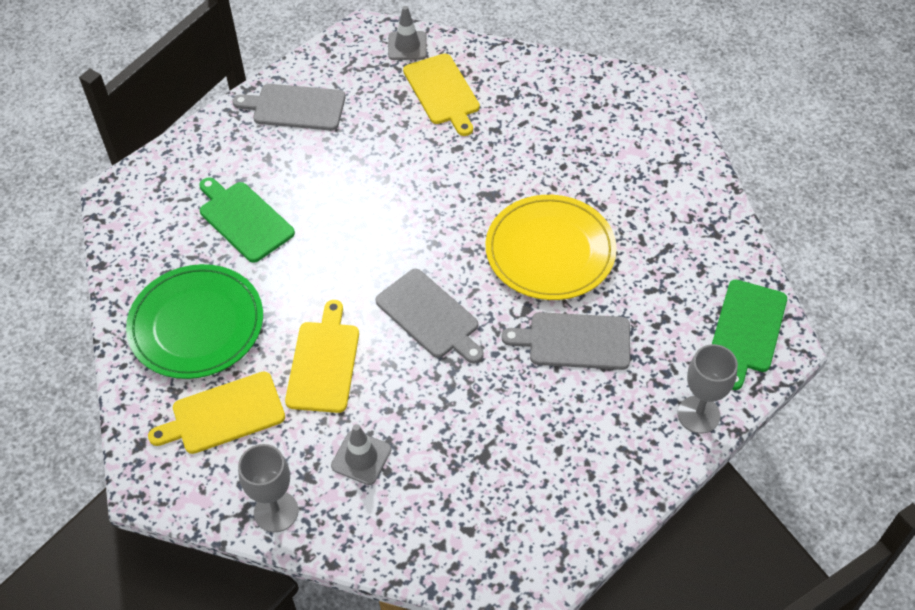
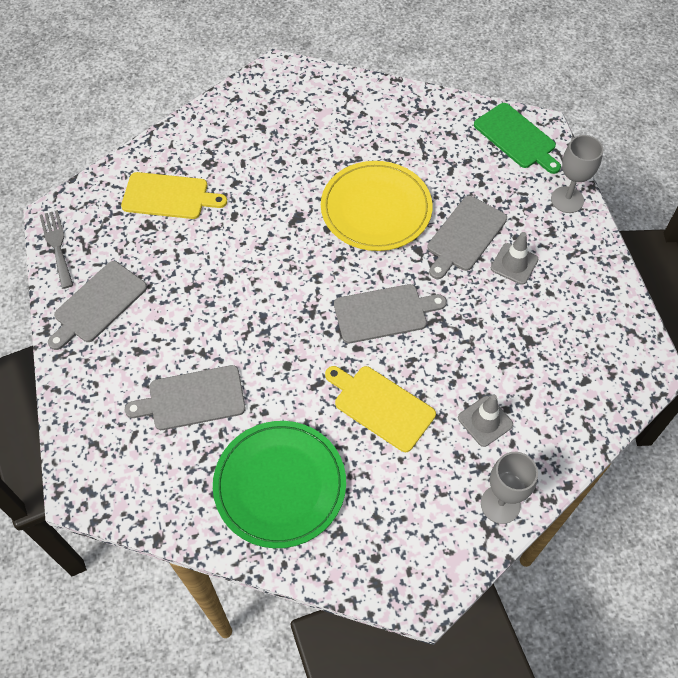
camera: 60 degrees left, 5 degrees up
yellow cutting board [148,372,285,454] -> none
green cutting board [199,177,295,263] -> grey cutting board [125,365,246,430]
grey traffic cone [388,6,427,60] -> grey traffic cone moved to [491,232,538,285]
none -> grey fork [40,210,73,289]

